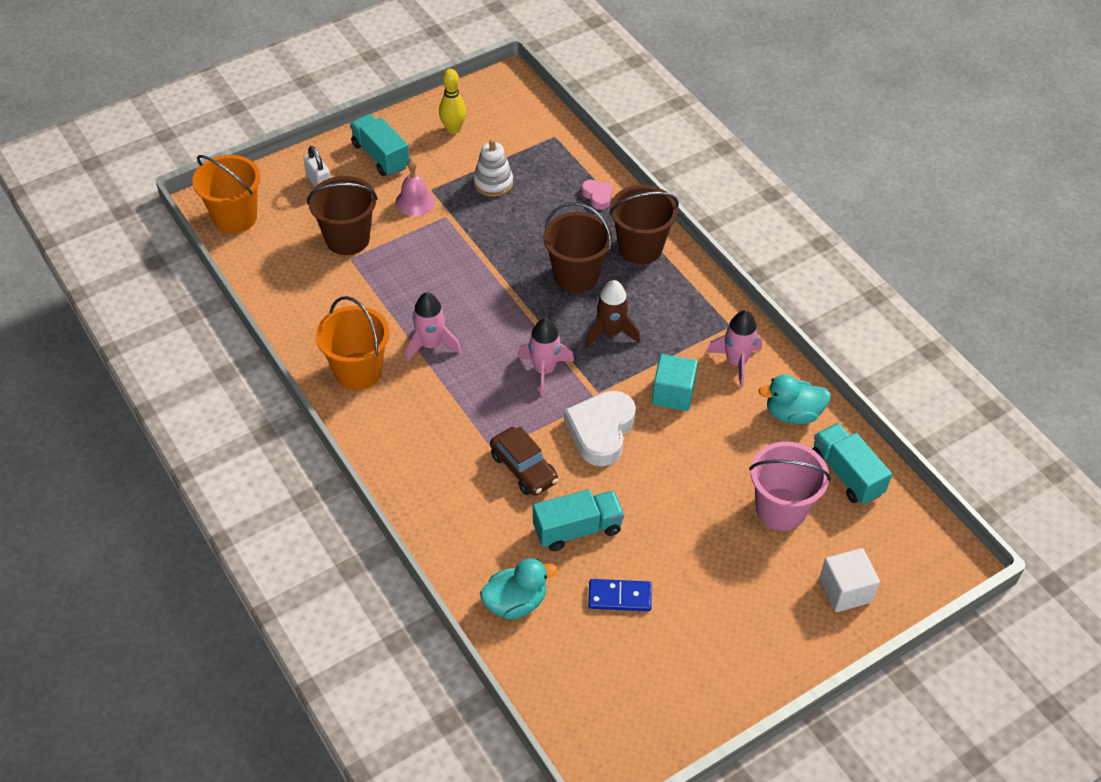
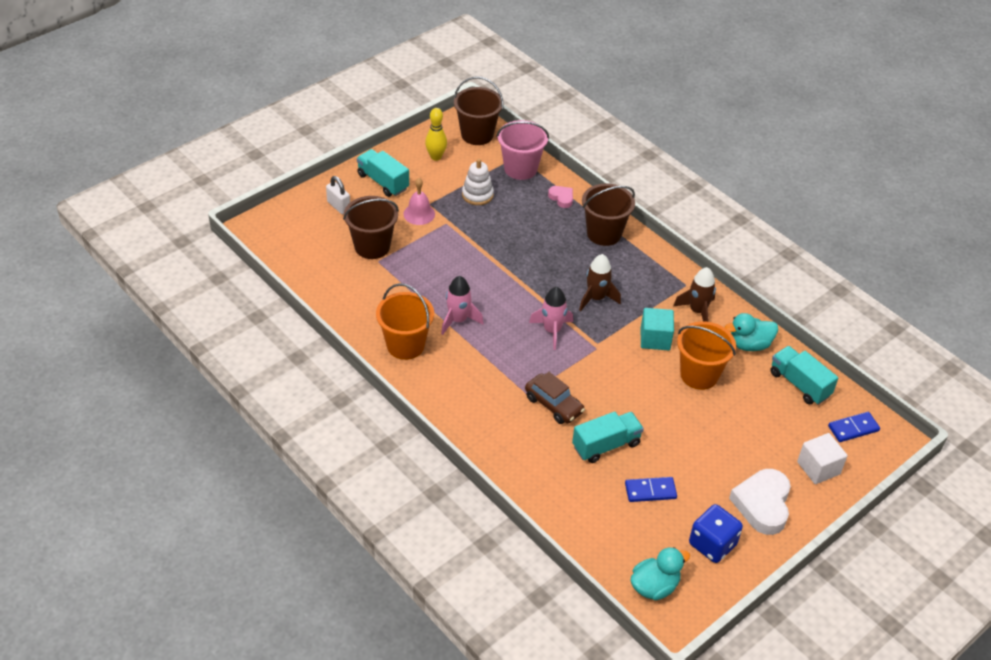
camera: 10 degrees left, 5 degrees down
orange bucket [192,155,260,233] -> orange bucket moved to [677,321,736,390]
turquoise duck [480,558,558,620] -> turquoise duck moved to [631,547,690,600]
brown bucket [543,202,612,292] -> brown bucket moved to [454,76,503,145]
white heart [564,391,636,466] -> white heart moved to [729,469,791,535]
pink rocket [706,310,762,388] -> brown rocket [673,267,716,322]
pink bucket [749,441,831,531] -> pink bucket moved to [497,120,549,180]
none -> blue dice [689,504,743,563]
none -> blue domino [828,412,880,442]

